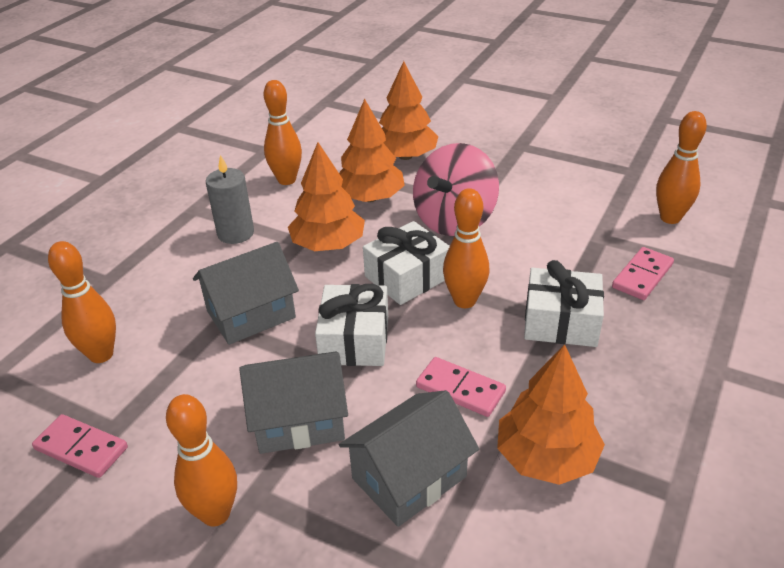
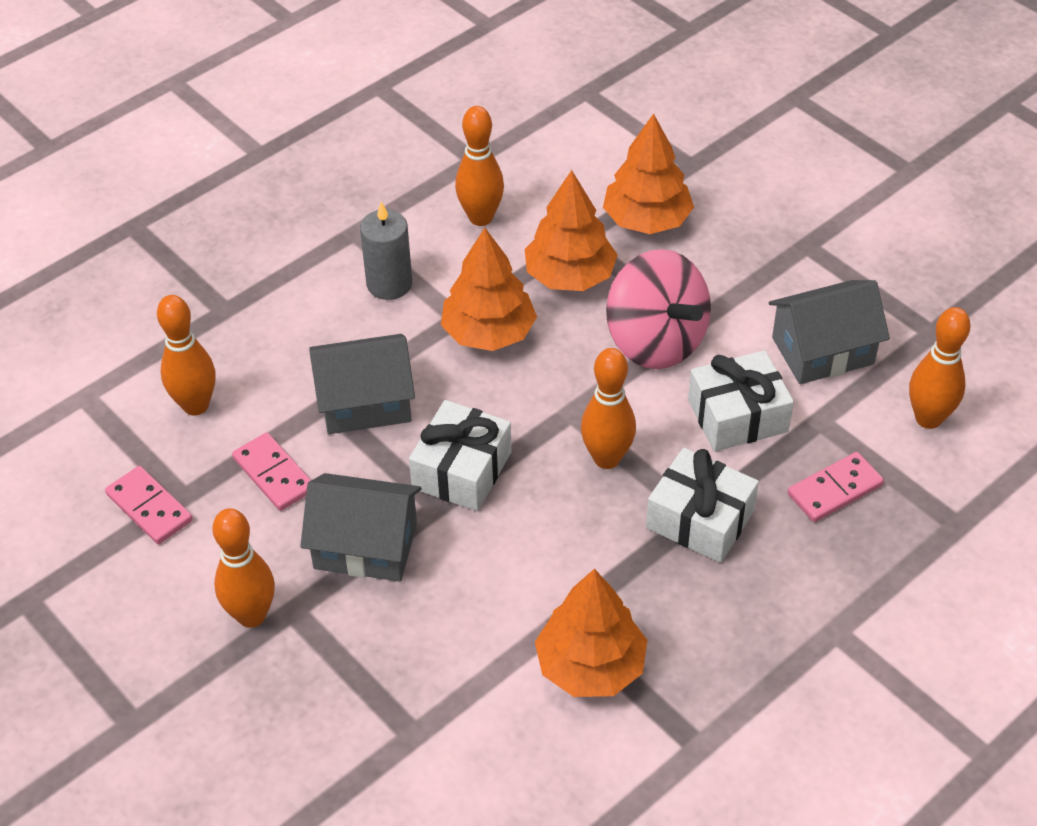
camera: 20 degrees right, 10 degrees up
grey house [339,390,479,527] -> grey house moved to [769,280,890,384]
white gift [363,221,450,305] -> white gift moved to [688,350,794,451]
pink spinning top [413,143,499,236] -> pink spinning top turned 90 degrees counterclockwise [606,249,711,369]
pink domino [416,357,506,417] -> pink domino moved to [232,432,311,511]

